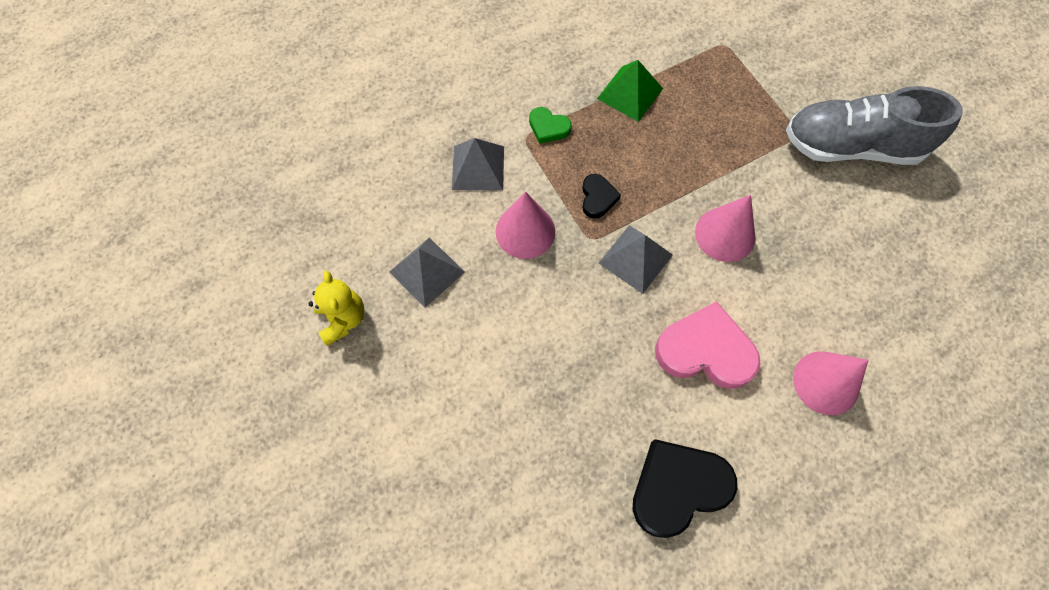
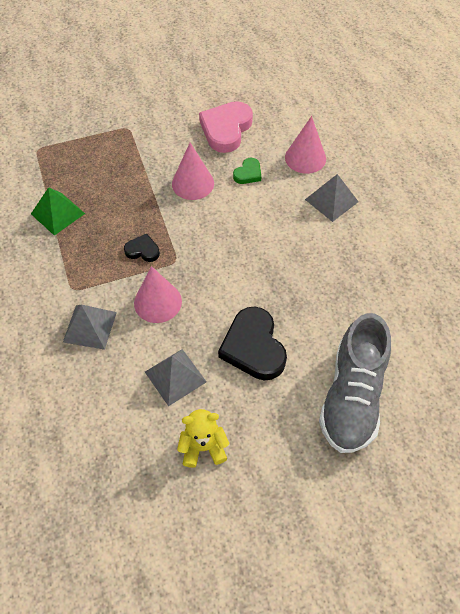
camera: 80 degrees left, 10 degrees down
green heart [529,107,572,144] -> green heart moved to [233,158,261,184]
grey pyramid [599,226,673,294] -> grey pyramid moved to [305,174,359,222]
black heart [633,439,737,538] -> black heart moved to [218,306,287,380]
pink heart [655,301,760,389] -> pink heart moved to [199,101,253,153]
grey shoe [786,86,963,165] -> grey shoe moved to [319,313,391,453]

